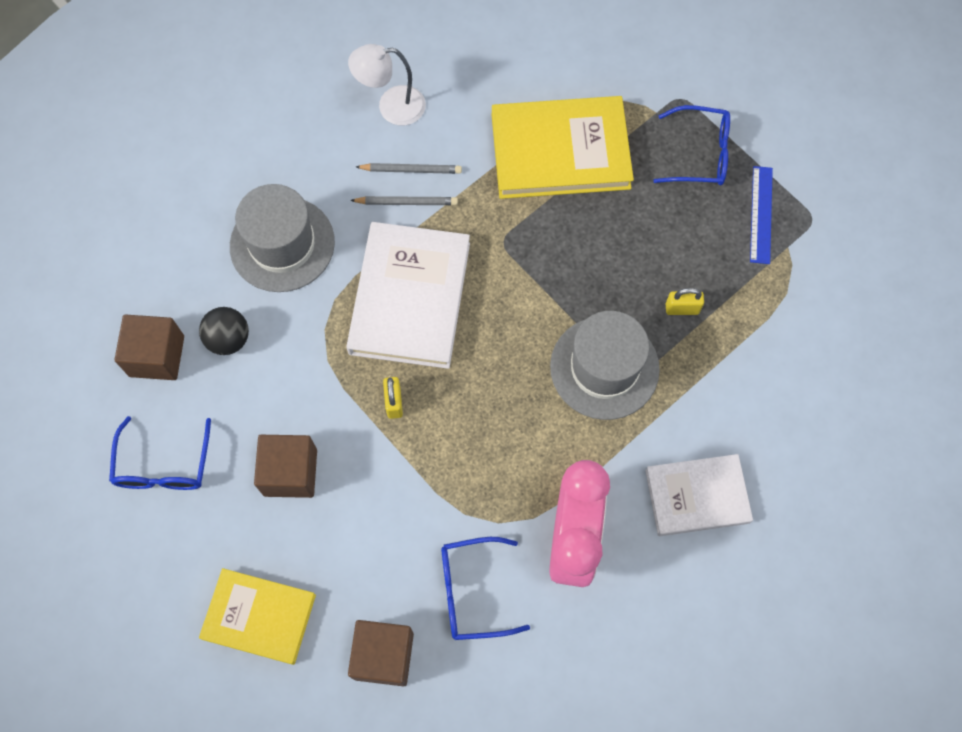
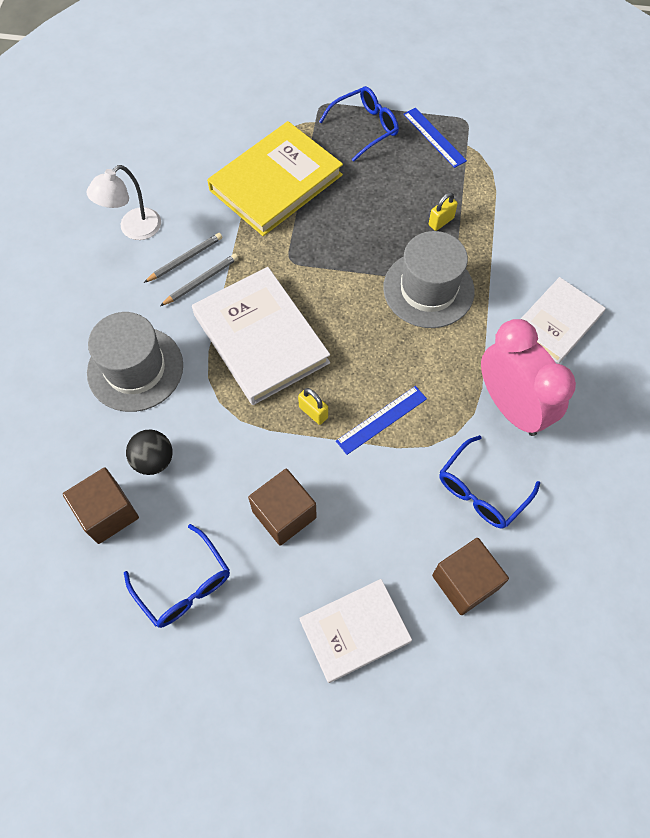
camera: 40 degrees left, 5 degrees down
yellow book [199,568,316,665] -> white book [299,579,412,683]
none -> blue ruler [336,386,427,455]

